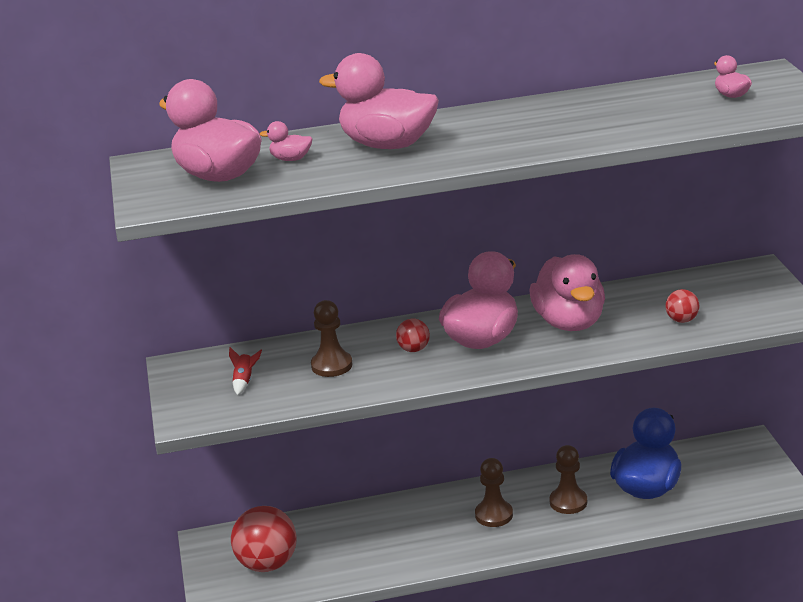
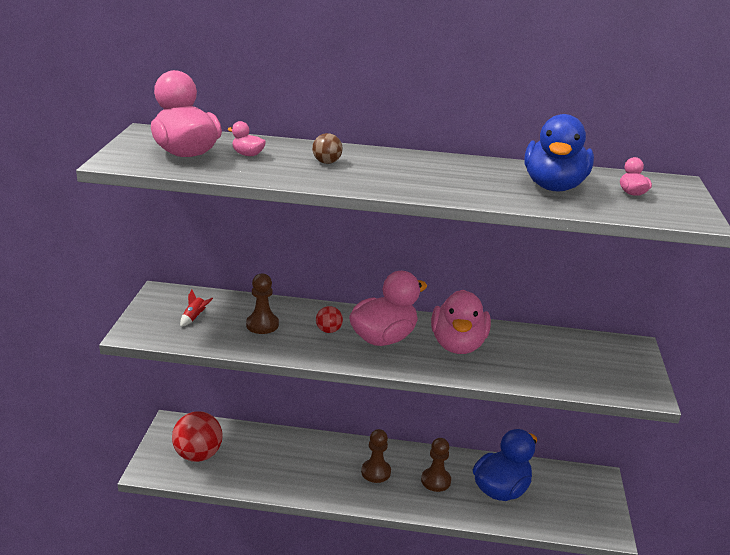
camera: 15 degrees right, 0 degrees up
pink duck [319,53,439,149] -> brown ball [312,133,343,164]
red ball [665,289,699,323] -> none
none -> blue duck [524,114,594,192]

